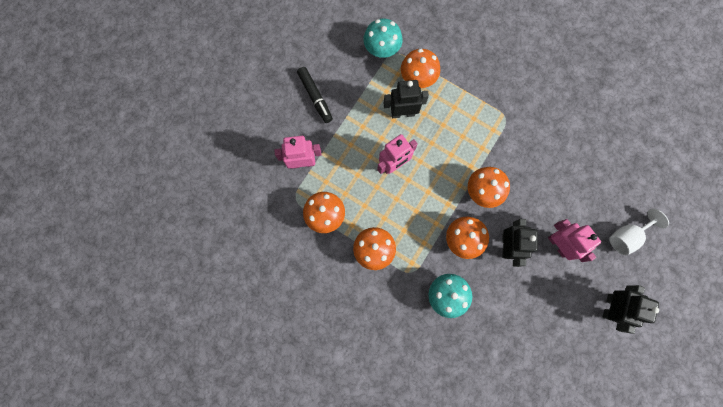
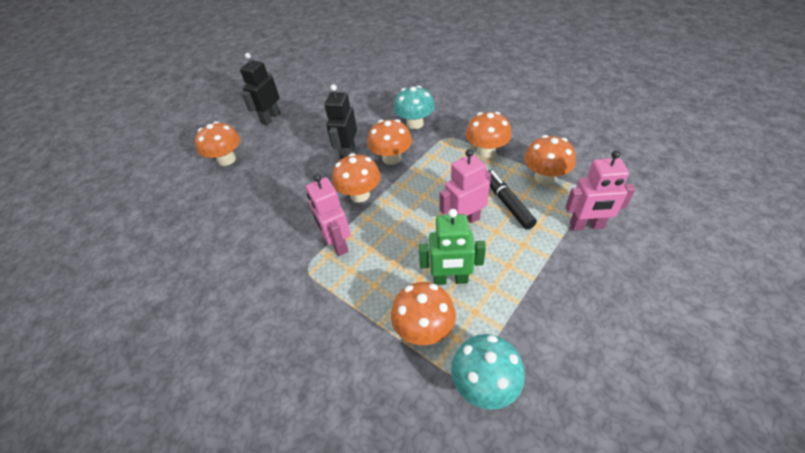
camera: 170 degrees left, 30 degrees down
black marker [297,67,333,123] -> black marker moved to [489,170,537,230]
black robot [384,80,429,118] -> green robot [419,209,486,285]
pink robot [548,219,601,262] -> pink robot moved to [306,174,351,256]
white goblet [609,208,669,255] -> orange mushroom [195,121,240,166]

